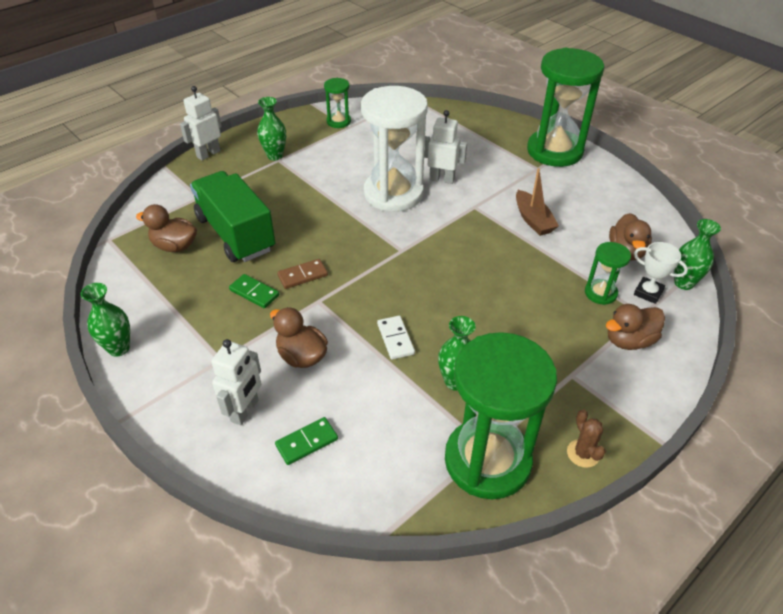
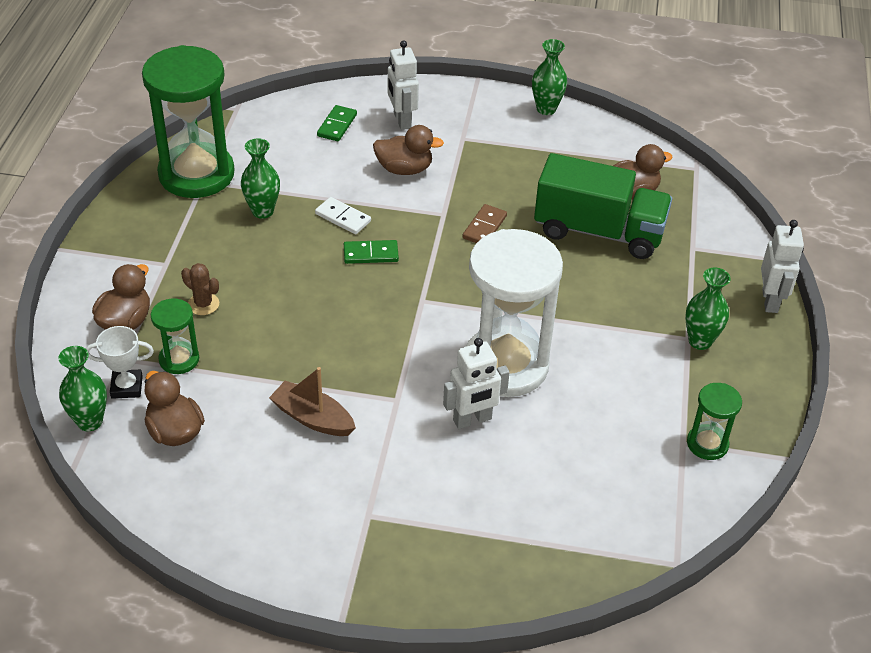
camera: 140 degrees right, 0 degrees up
green domino [229,274,279,308] -> green domino moved to [344,240,399,264]
green hourglass [527,48,604,167] -> none
brown cactus [567,409,606,468] -> brown cactus moved to [181,263,219,315]

